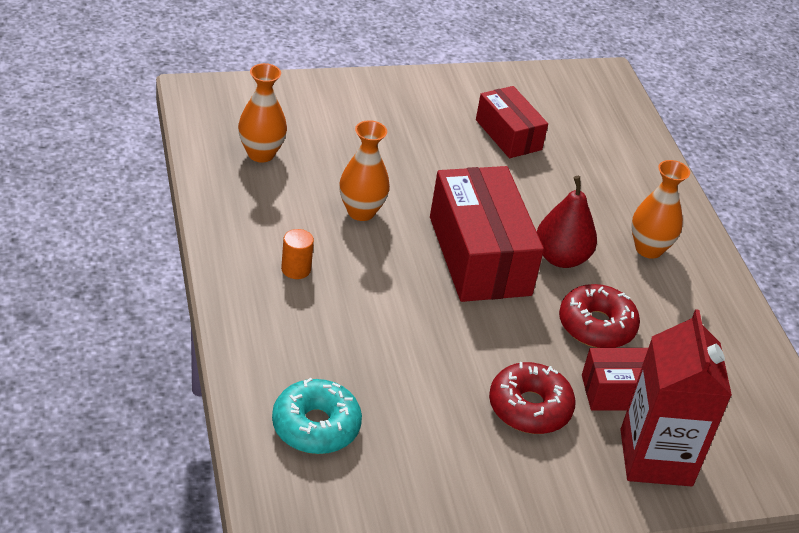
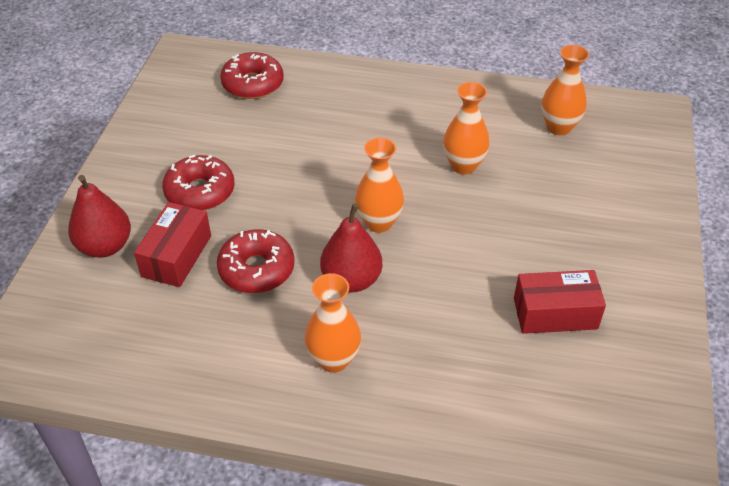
camera: 120 degrees right, 5 degrees up
turquoise donut [272,378,362,454] -> red donut [220,52,284,99]
orange cylinder [281,229,314,279] -> none
red box [430,166,544,302] -> orange vase [355,138,404,233]
red carton [620,309,732,486] -> red pear [68,175,131,258]

